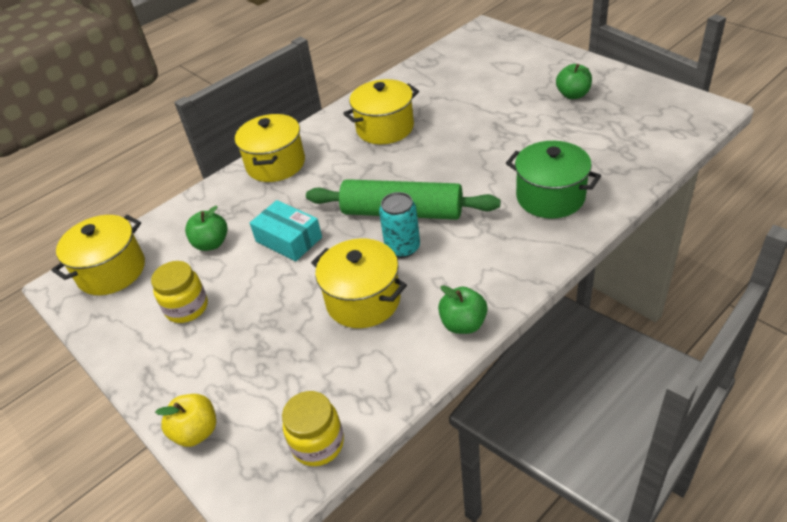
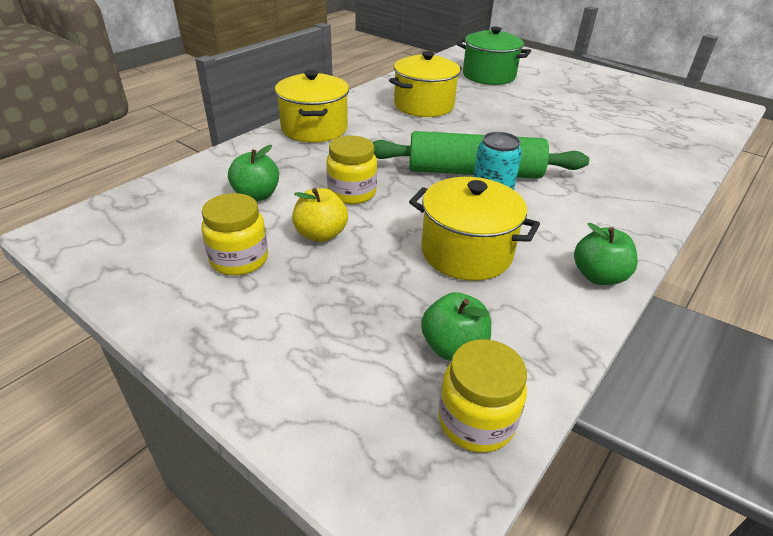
camera: 15 degrees left, 5 degrees down
yellow pot [51,215,145,295] -> none
yellow apple [155,394,216,447] -> yellow apple moved to [292,188,348,242]
turquoise box [250,200,322,261] -> yellow jar [326,136,377,204]
green pot [506,141,601,218] -> green pot moved to [456,27,531,85]
green apple [556,64,592,99] -> green apple moved to [421,292,491,361]

